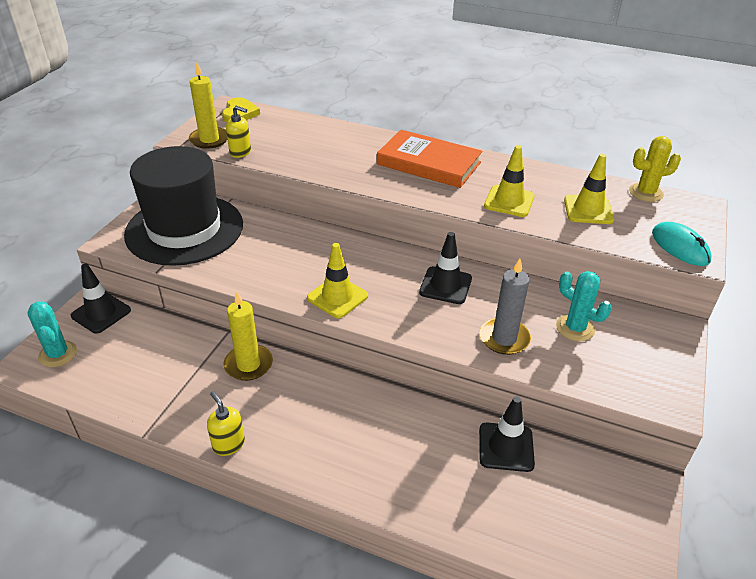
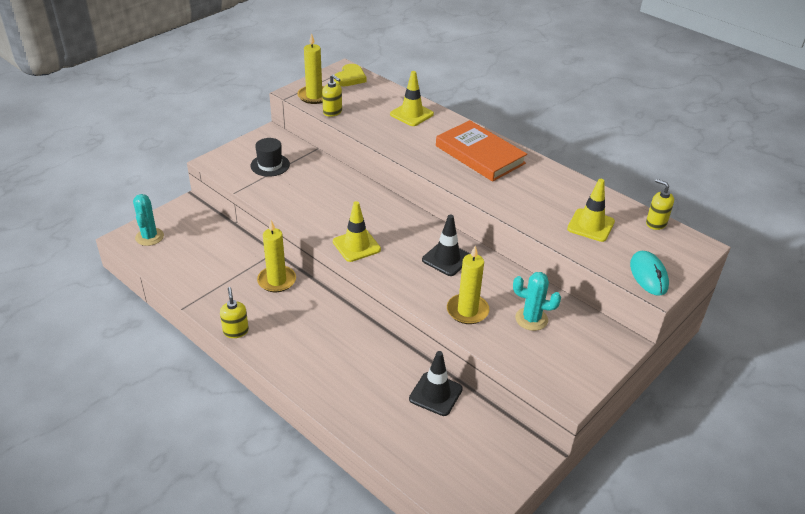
camera: 20 degrees right, 0 degrees up
black traffic cone [71,264,131,334] -> none
black hat [124,146,243,266] -> black hat [251,138,290,177], size x0.41
grey candle [479,259,531,355] -> yellow candle [447,246,489,324]
yellow traffic cone [484,145,535,217] -> yellow traffic cone moved to [390,71,434,126]
turquoise cactus [556,271,612,341] -> turquoise cactus turned 45 degrees counterclockwise [513,272,561,331]
yellow cactus [629,136,681,202] -> yellow soap dispenser [646,179,674,230]

